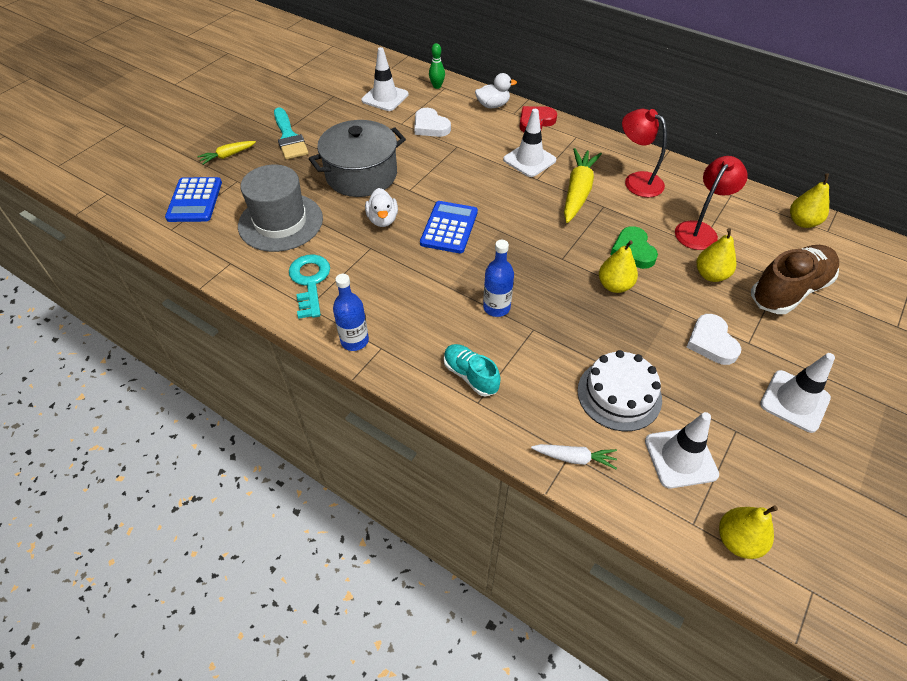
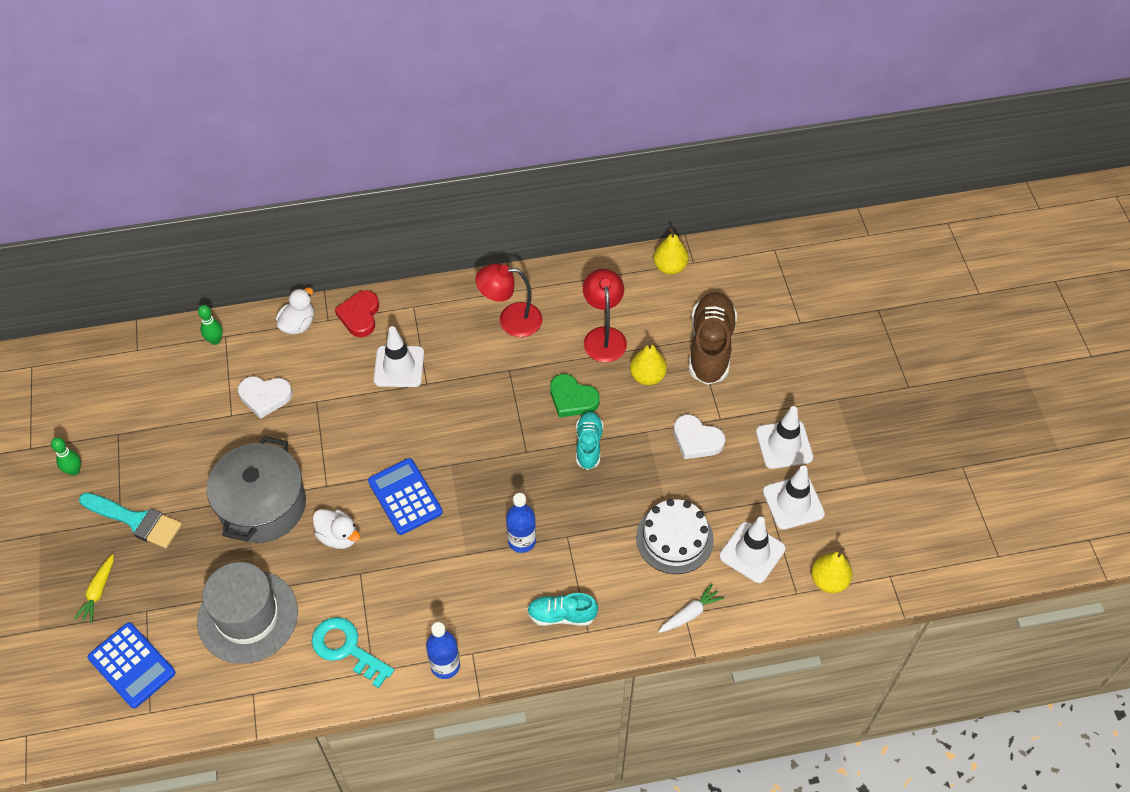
camera: 45 degrees left, 5 degrees up
white traffic cone [361,47,408,111] -> white traffic cone moved to [763,466,825,530]
yellow carrot [564,148,602,223] -> none
yellow pear [599,241,638,293] -> turquoise shoe [576,412,603,470]
none -> green bowling pin [51,437,81,476]

